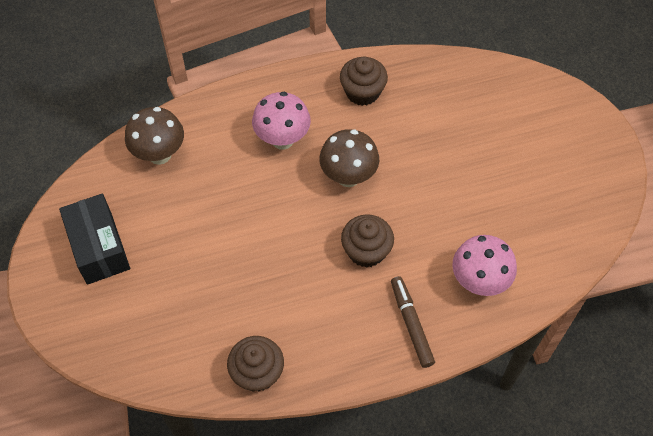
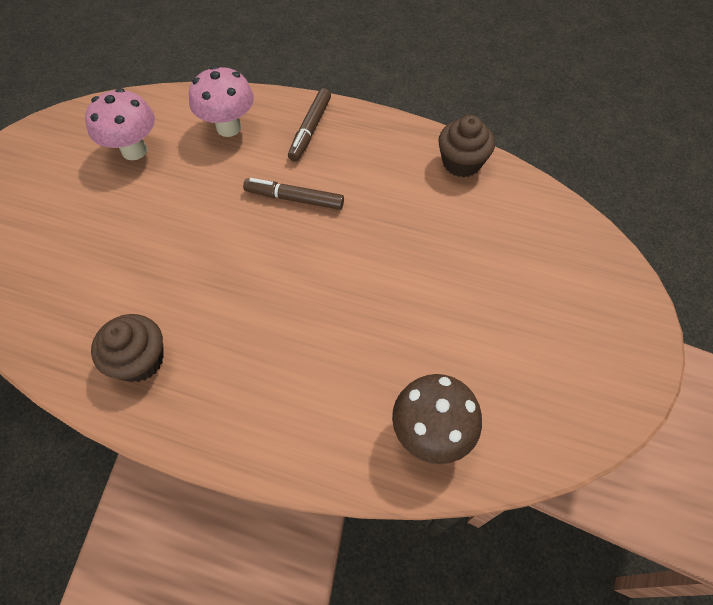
camera: 145 degrees left, 0 degrees up
black box [59,193,130,285] -> none
pink mushroom [252,92,311,149] -> pink mushroom moved to [85,88,155,160]
brown mushroom [319,129,379,187] -> none
brown cupcake [341,214,394,268] -> brown marker [243,178,344,210]

